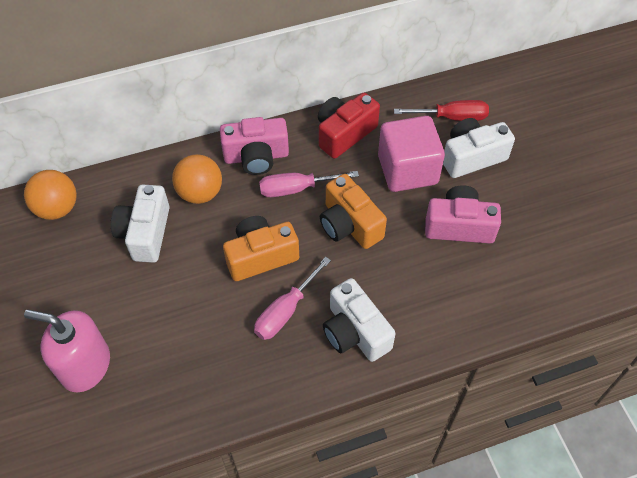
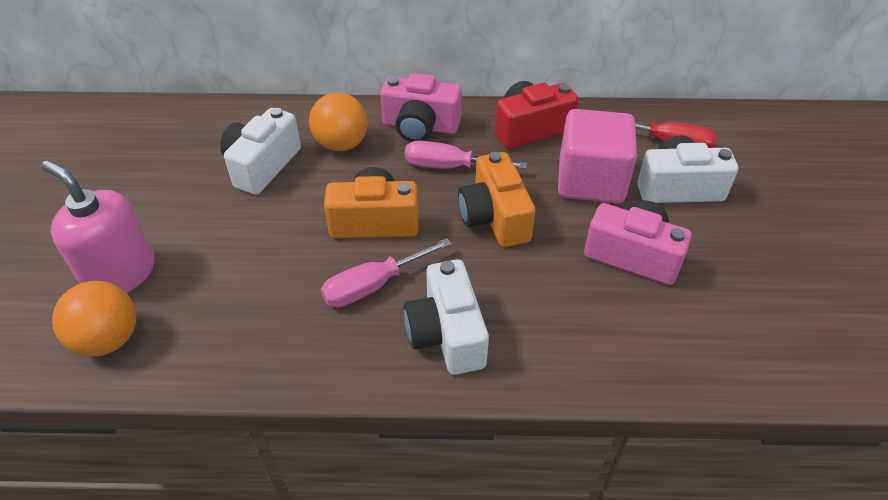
camera: 20 degrees right, 10 degrees down
orange ball [24,170,77,220] -> orange ball moved to [52,281,136,356]

